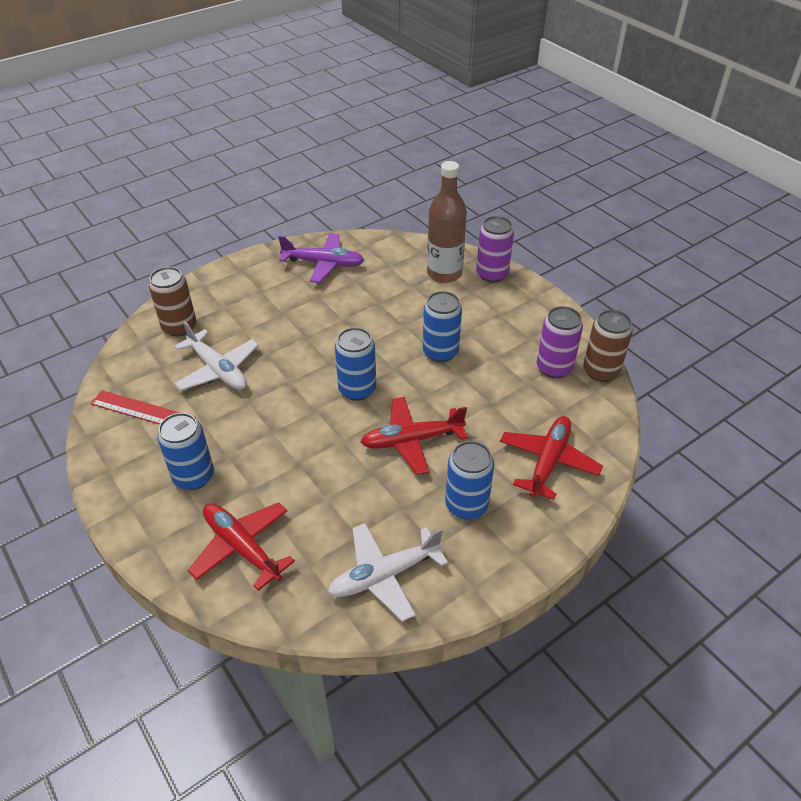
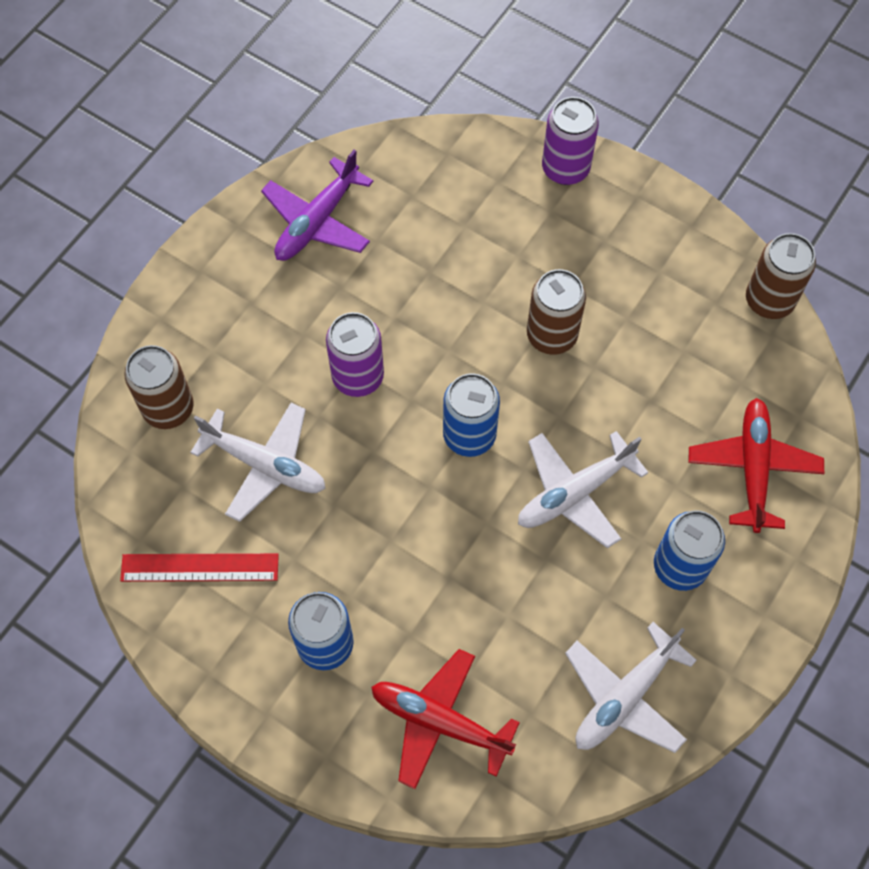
camera: 20 degrees left, 20 degrees up
purple plane [278,233,364,283] -> purple plane turned 135 degrees clockwise [261,150,374,261]
red plane [360,397,467,475] -> white plane [518,431,649,548]
blue can [423,291,462,362] -> brown can [527,269,586,355]
brown bottle [427,161,467,283] -> none
purple can [537,306,583,378] -> purple can moved to [326,312,384,397]

